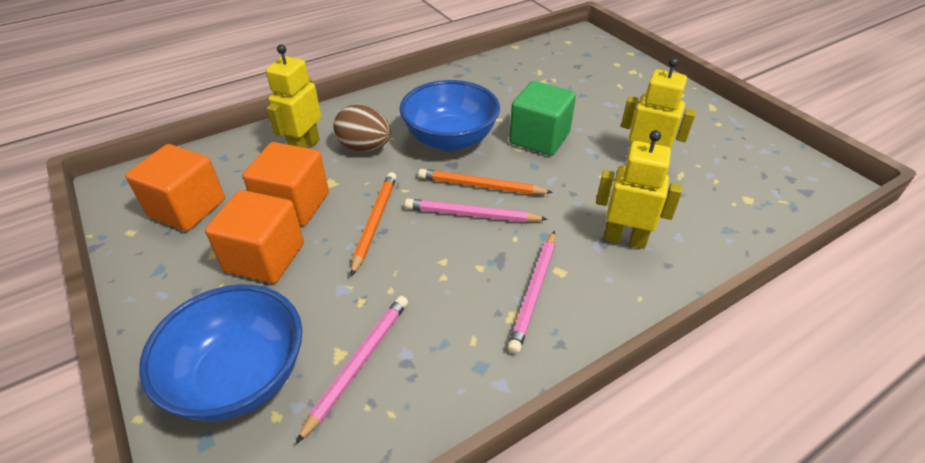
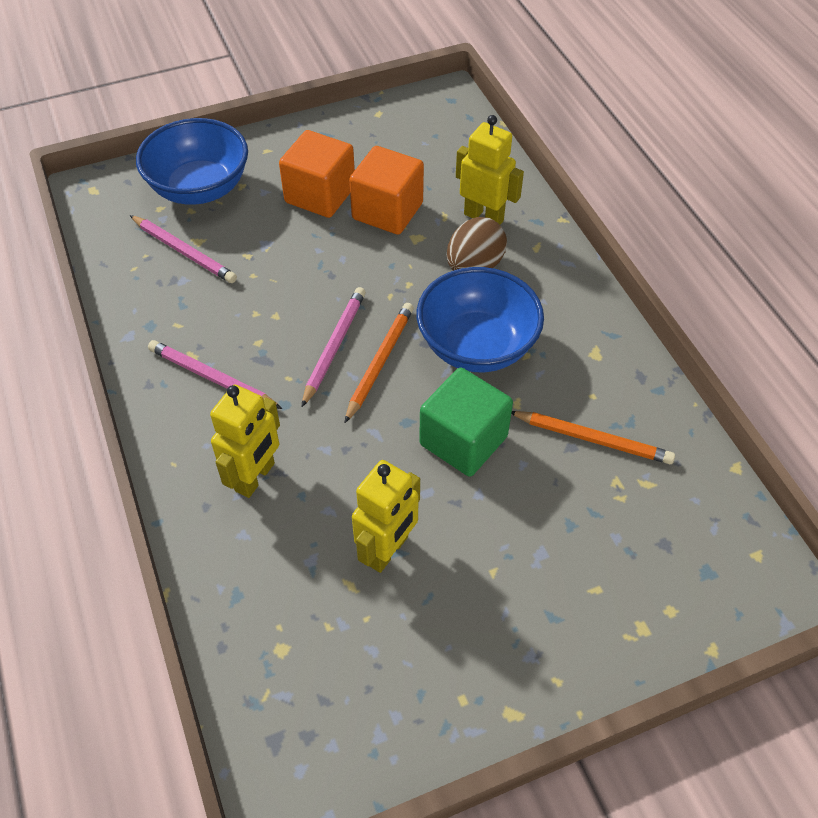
camera: 100 degrees right, 10 degrees up
orange cube [125,144,225,231] -> none
orange pencil [351,172,397,276] -> orange pencil moved to [511,411,675,464]

